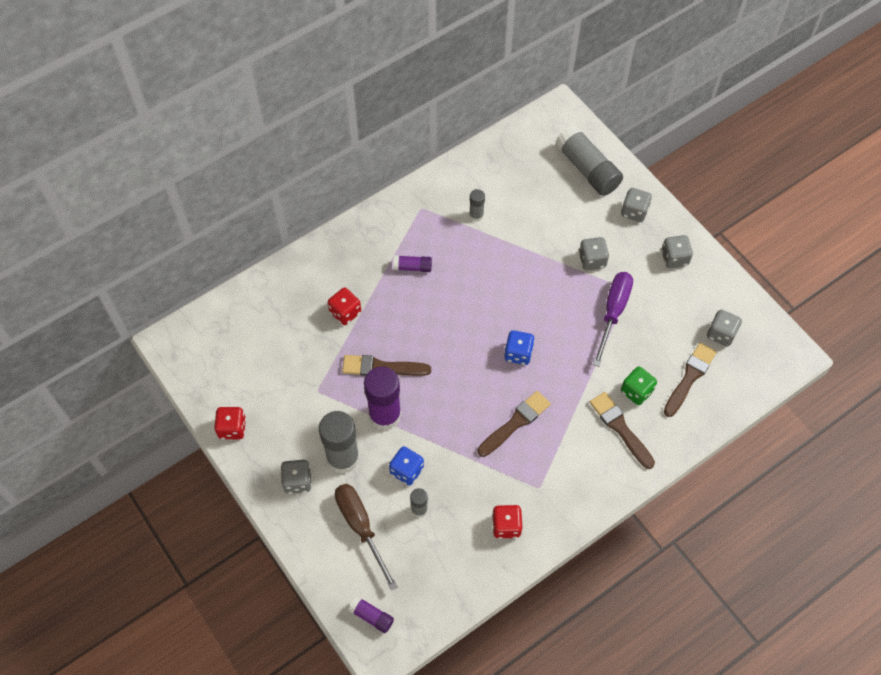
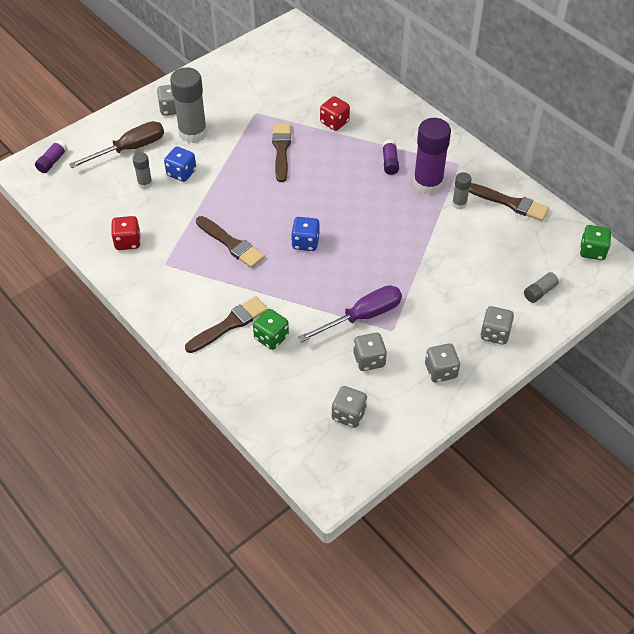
camera: 85 degrees right, 10 degrees down
red dice [214,407,246,439] -> none
purple glue stick [364,366,401,430] -> purple glue stick moved to [413,118,451,195]
grey glue stick [555,125,623,196] -> grey glue stick [524,269,563,303], size x0.49
grey dice [579,237,609,270] -> grey dice moved to [354,333,387,371]
purple screwdriver [593,272,633,367] -> purple screwdriver turned 45 degrees counterclockwise [298,285,402,342]
brown brush [664,342,717,417] -> brown brush moved to [469,183,549,221]
none -> green dice [580,225,612,260]

